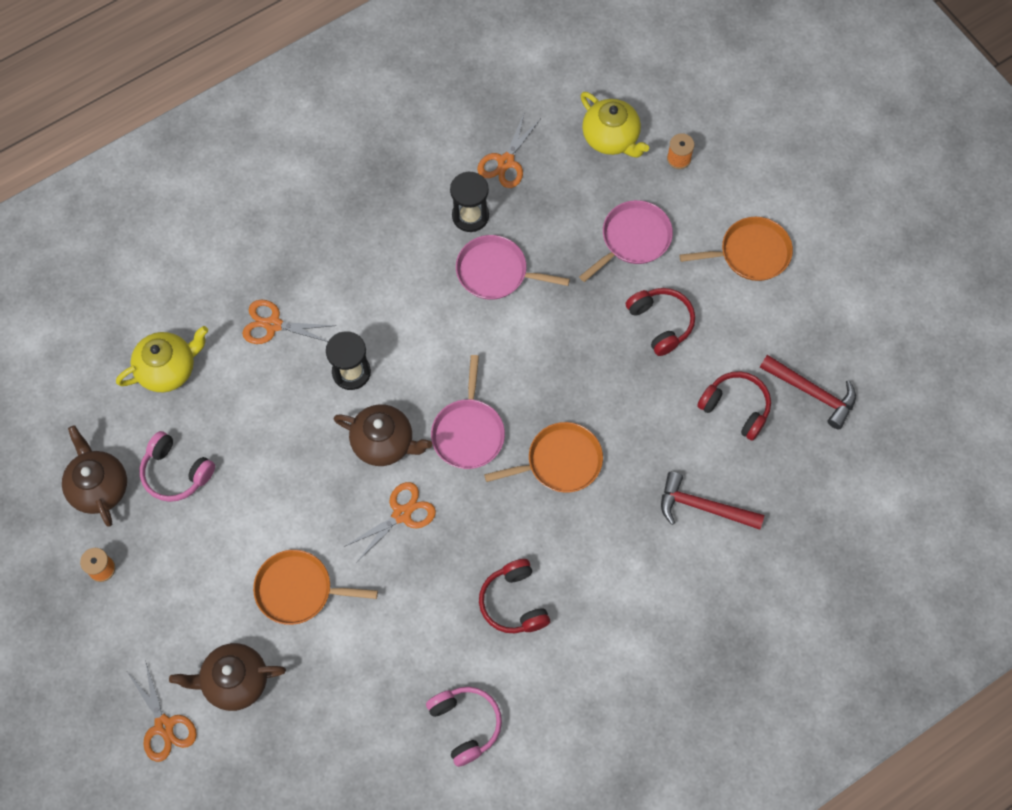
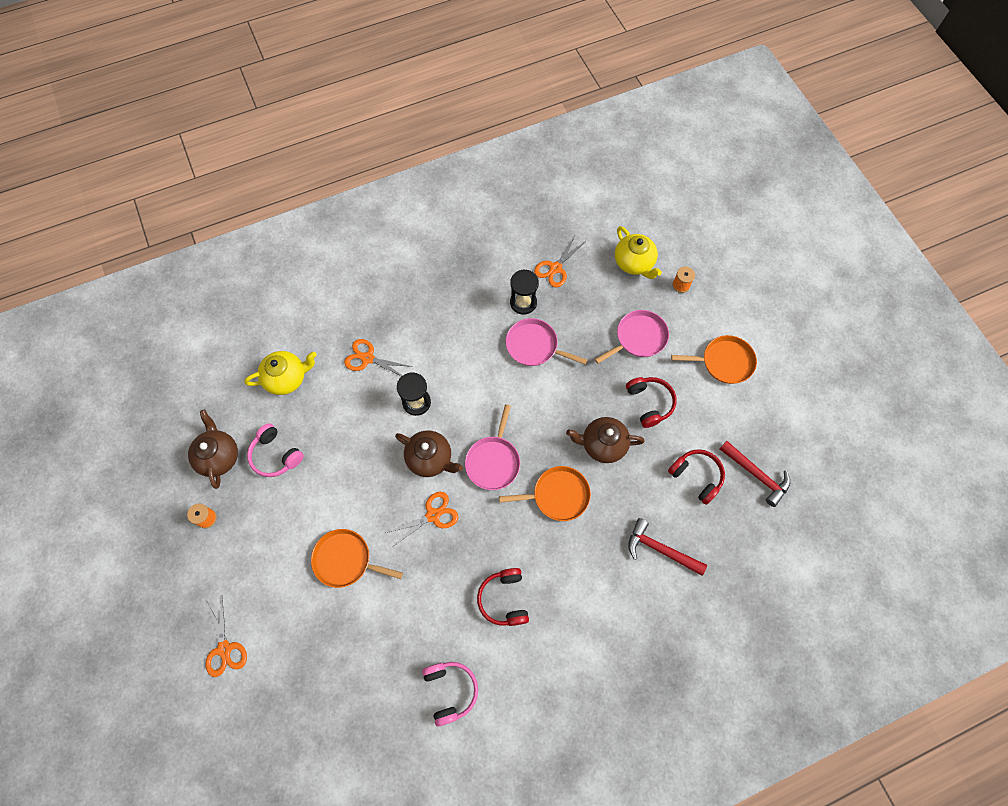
camera: 10 degrees right, 0 degrees up
brown teapot [169,643,286,711] -> brown teapot moved to [566,417,645,463]

